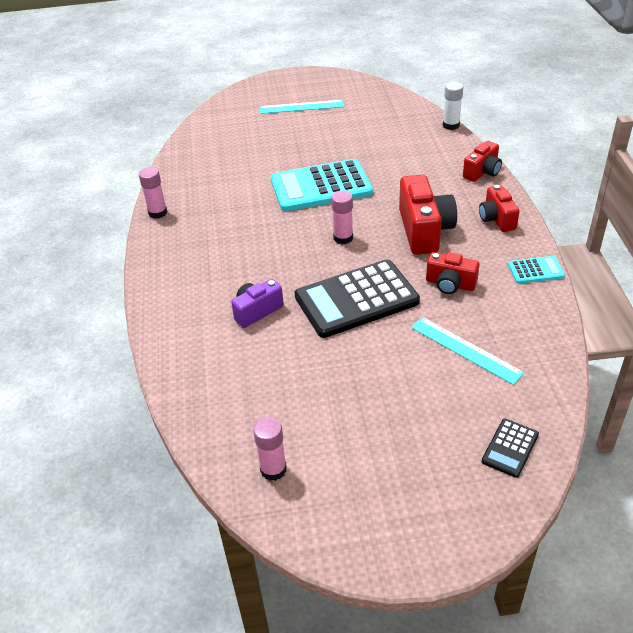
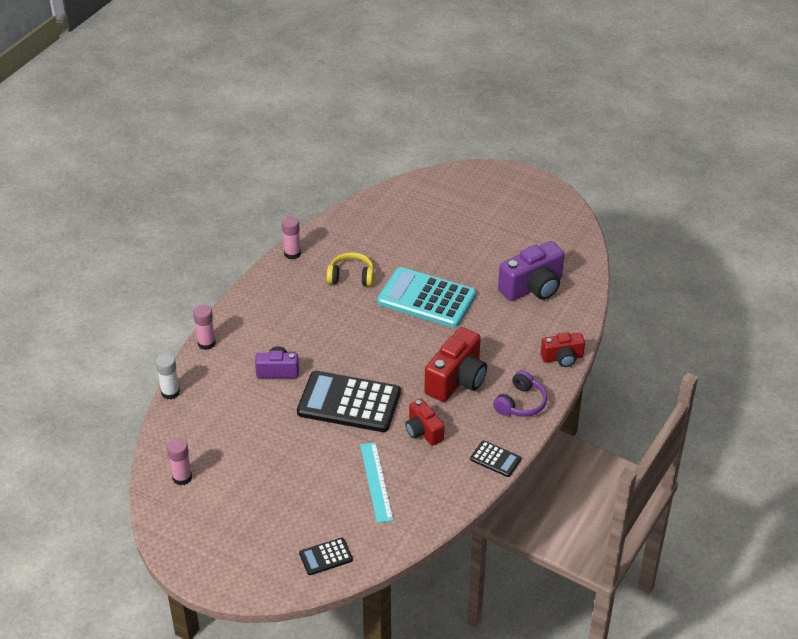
camera: 35 degrees right, 0 degrees up
turquoise ruler [260,100,344,114] -> none
pink glue stick [331,190,353,244] -> pink glue stick moved to [193,305,216,350]
white glue stick [443,82,463,130] -> white glue stick moved to [156,353,180,400]
red camera [479,185,520,232] -> purple headphones [493,370,547,417]
turquoise calculator [508,256,565,284] -> black calculator [470,440,521,477]
none -> yellow headphones [327,252,374,286]
none -> purple camera [498,241,564,301]

